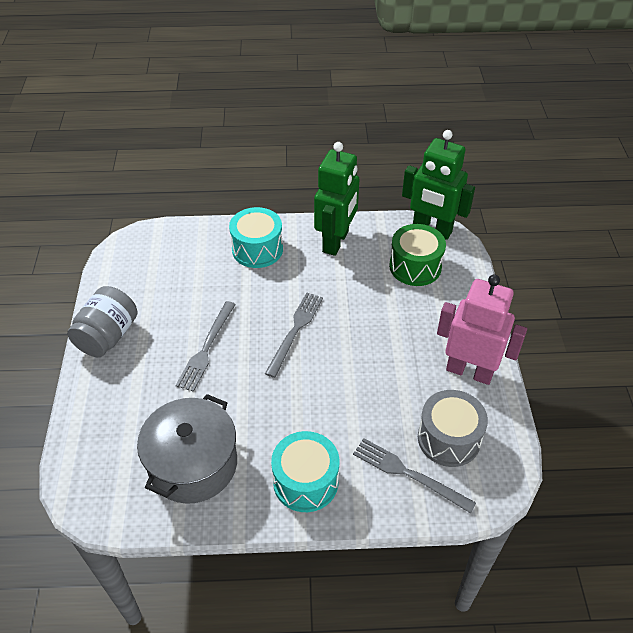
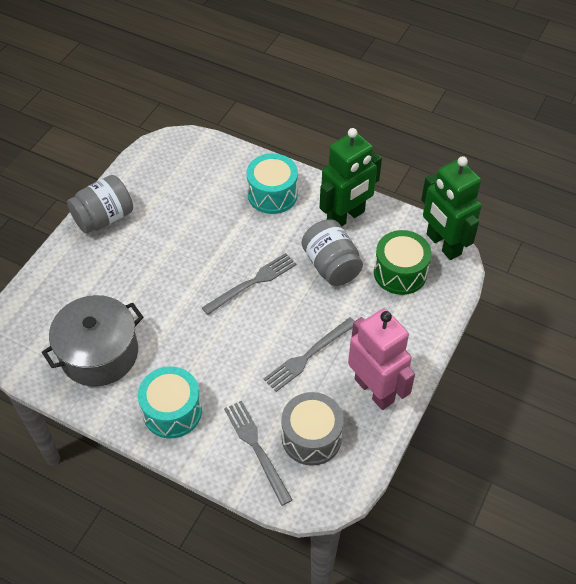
camera: 30 degrees right, 5 degrees up
grey fork [175,301,236,392] -> grey fork moved to [264,317,354,392]
none -> grey jar [302,219,363,286]

